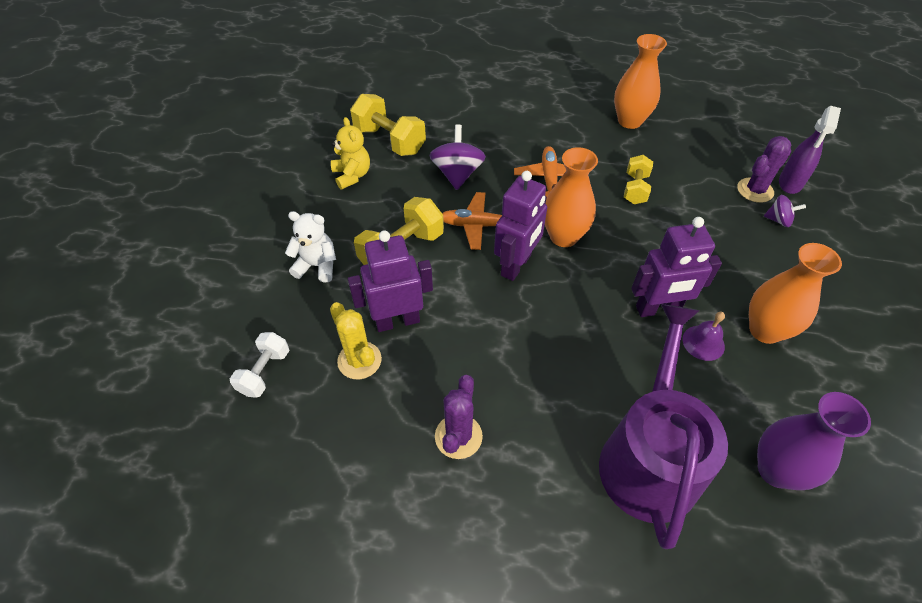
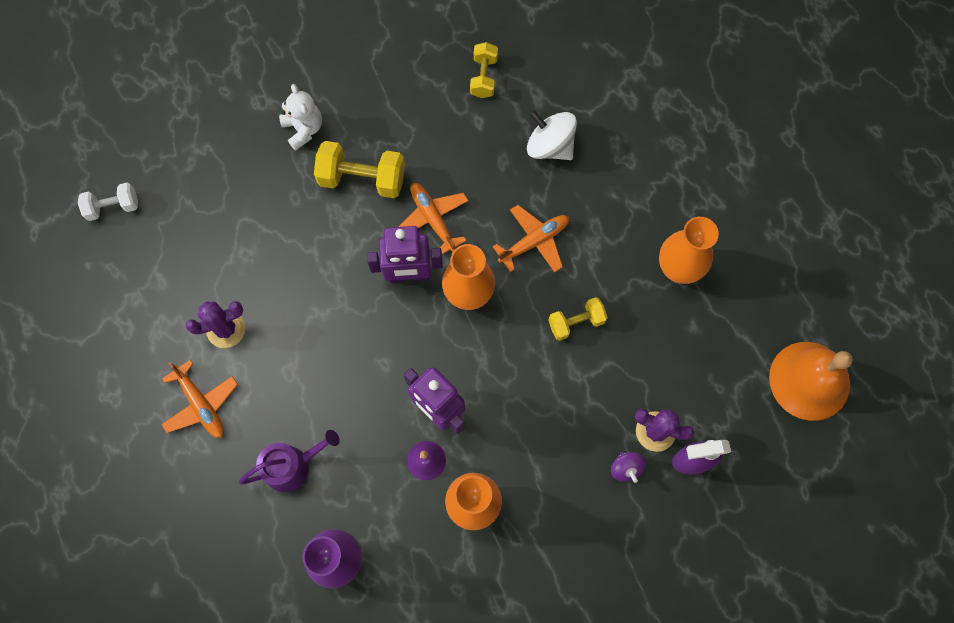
camera: 55 degrees right, 20 degrees up
white dumbbell [230,332,289,398] -> white dumbbell moved to [78,183,138,221]
yellow cactus [330,302,382,379] -> none
yellow teddy bear [331,117,370,189] -> none
purple robot [348,230,433,332] -> none
yellow dumbbell [350,94,426,156] -> yellow dumbbell [470,42,498,98], size x0.62
purple spinning top [429,124,486,190] -> none
purple watering can [599,304,728,549] -> purple watering can [239,430,340,492], size x0.56
none -> orange plane [161,360,238,438]
none -> white spinning top [527,109,577,160]
none -> orange bell [769,342,853,421]

